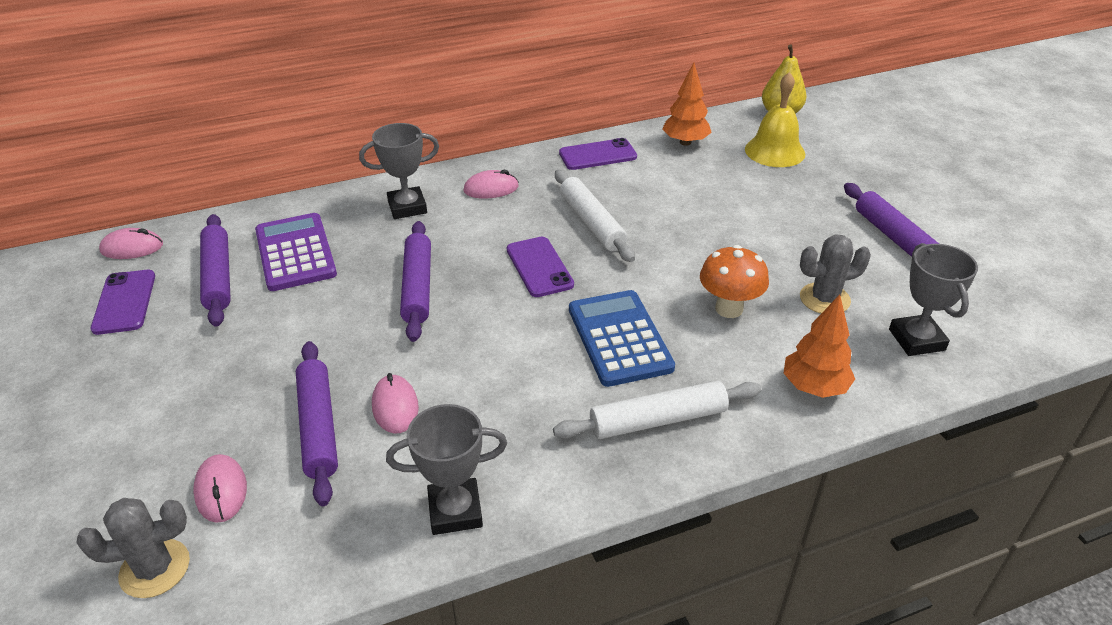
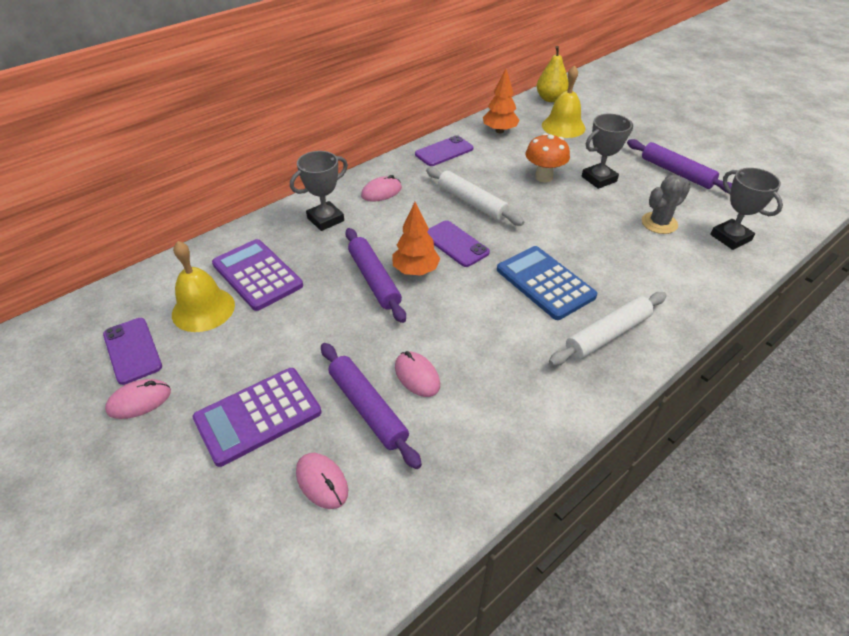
camera: 20 degrees left, 5 degrees up
grey cactus [76,498,190,598] -> none
pink mouse [99,228,163,259] -> pink mouse moved to [105,379,171,419]
purple rolling pin [200,214,231,327] -> yellow bell [172,241,235,332]
grey trophy [386,404,507,535] -> grey trophy moved to [582,114,633,189]
orange mushroom [700,245,769,318] -> orange mushroom moved to [525,133,570,182]
orange tree [784,294,855,398] -> orange tree moved to [392,202,441,276]
none -> purple calculator [193,368,321,467]

